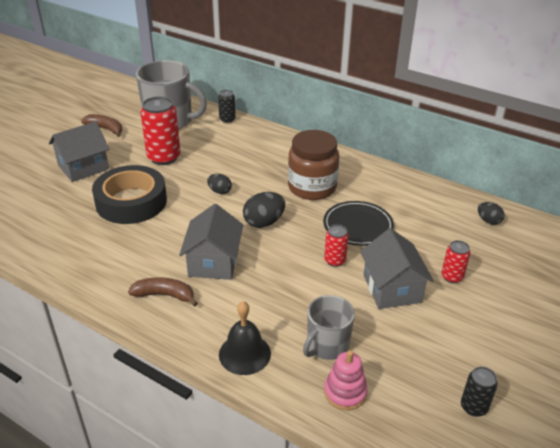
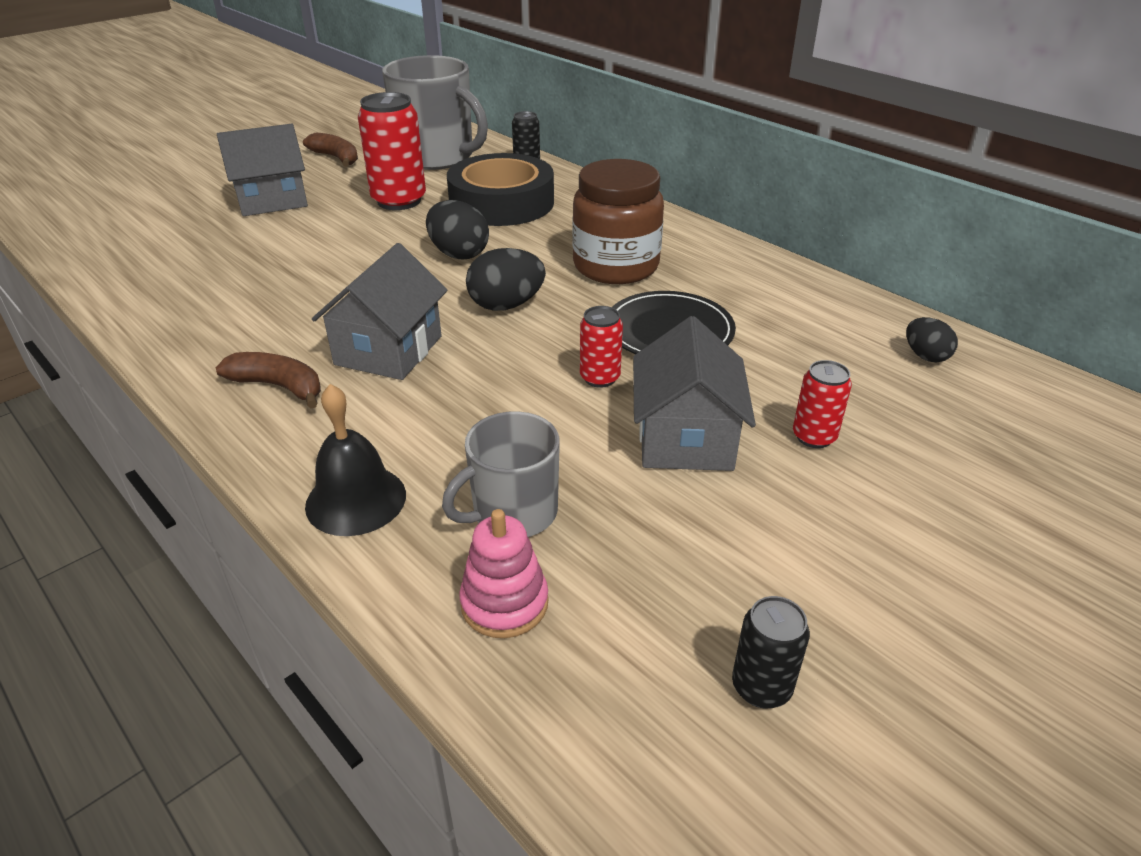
camera: 15 degrees right, 0 degrees up
black tape [92,165,167,224] -> black tape moved to [447,153,554,226]
black egg [207,174,232,194] -> black egg [426,200,489,259], size x1.62

